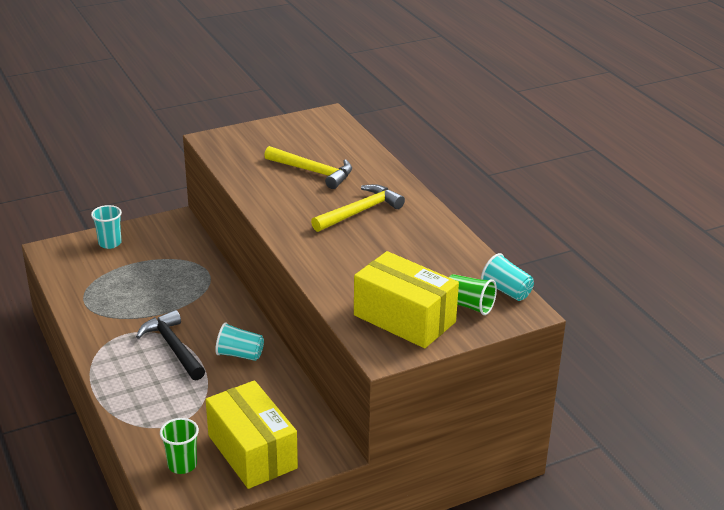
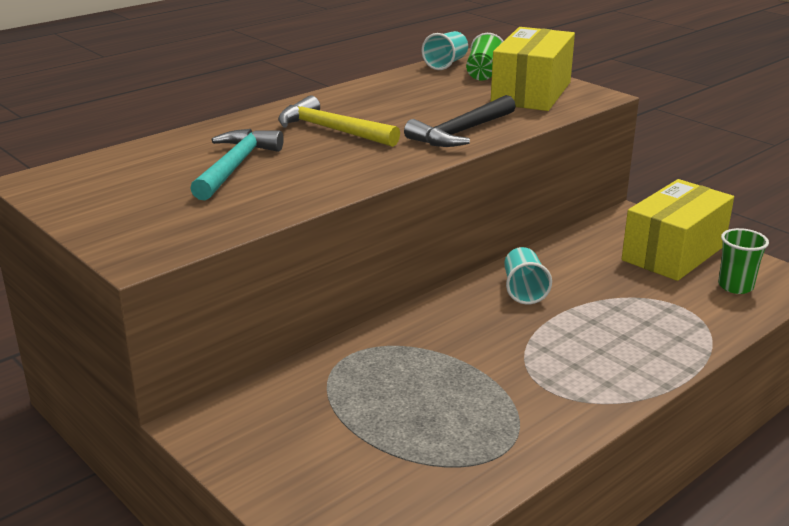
camera: 105 degrees left, 5 degrees down
turquoise cup [91,205,122,249] -> none
black hammer [136,310,205,380] -> black hammer moved to [404,95,516,147]
yellow hammer [264,146,352,189] -> turquoise hammer [190,129,284,200]

